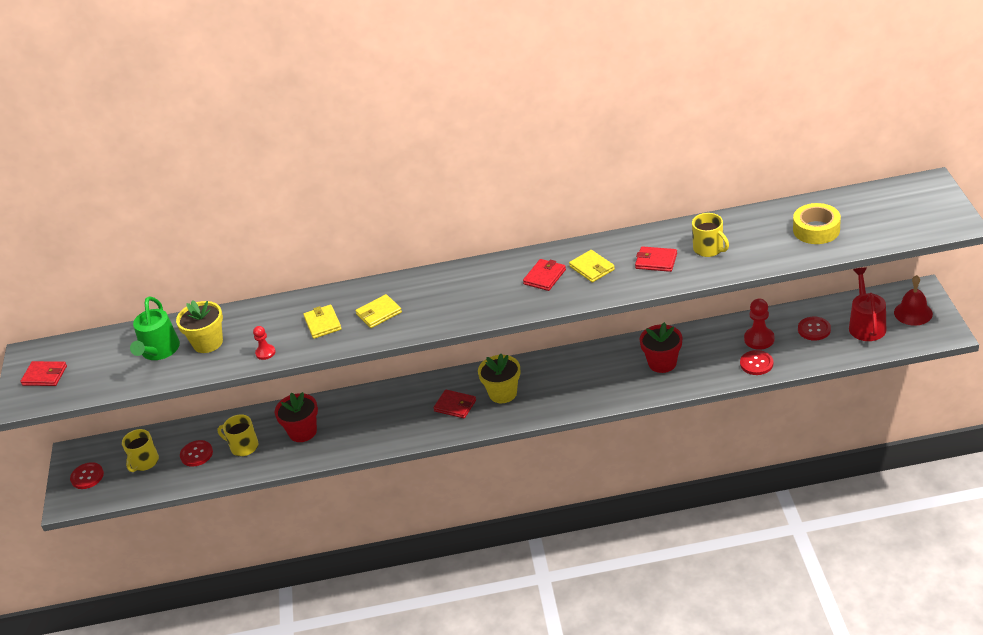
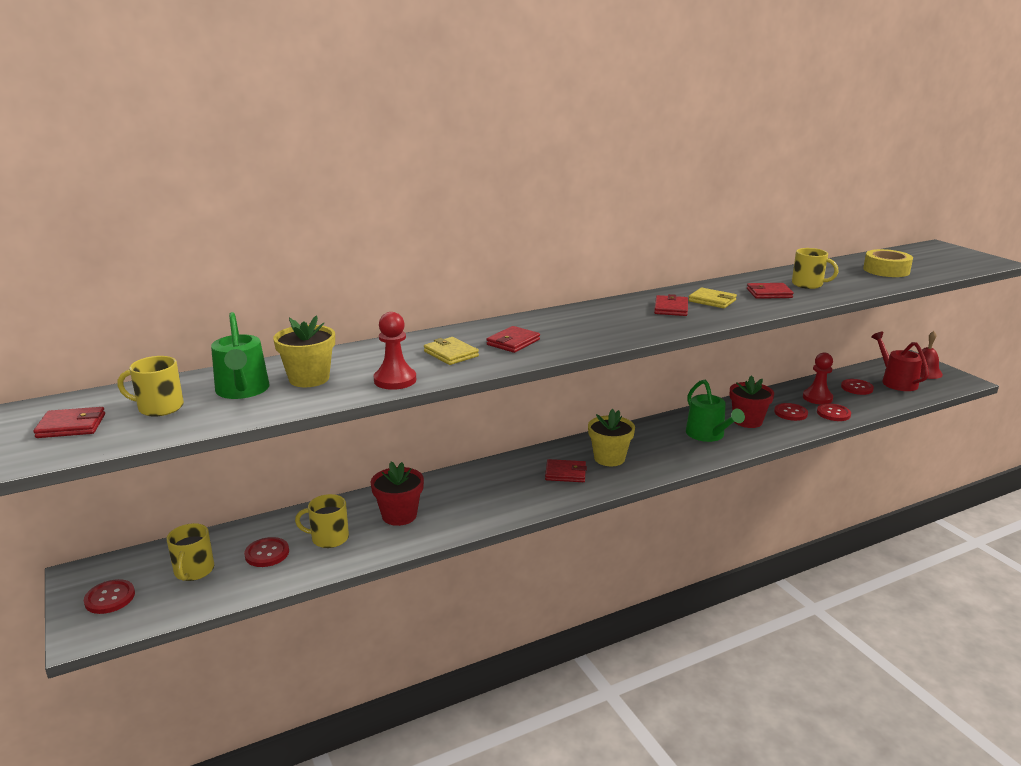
camera: 25 degrees left, 15 degrees down
red pawn [253,326,276,360] -> red pawn [374,312,416,390], size x1.64
yellow wallet [355,294,402,328] -> red wallet [487,326,540,353]
none -> yellow mug [117,356,184,417]
none -> green watering can [686,380,745,442]
none -> red button [774,403,808,421]

